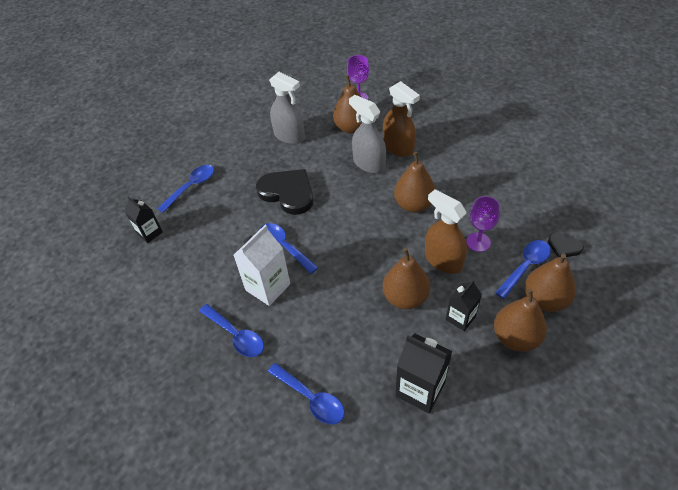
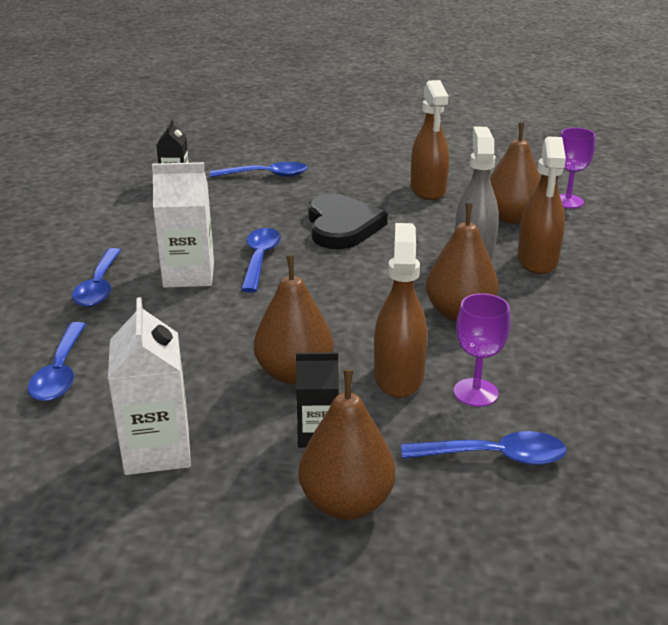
camera: 45 degrees right, 20 degrees down
grey spray bottle [269,72,305,144] -> brown spray bottle [411,80,449,200]
black carton [395,334,452,413] -> white carton [108,297,191,475]
brown pear [525,253,576,312] -> none
black heart [548,232,584,257] -> none

